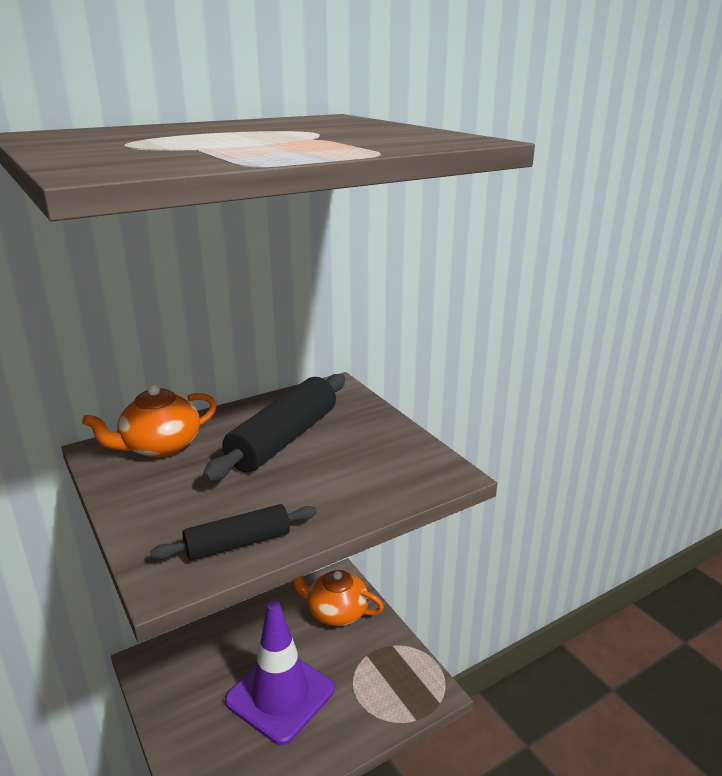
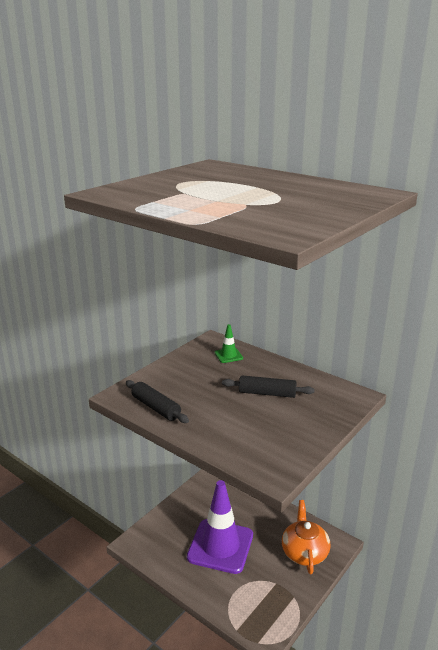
camera: 70 degrees right, 0 degrees up
orange teapot [82,384,217,457] -> green traffic cone [215,324,243,363]
black rolling pin [202,374,345,482] -> black rolling pin [222,375,315,398], size x0.59

